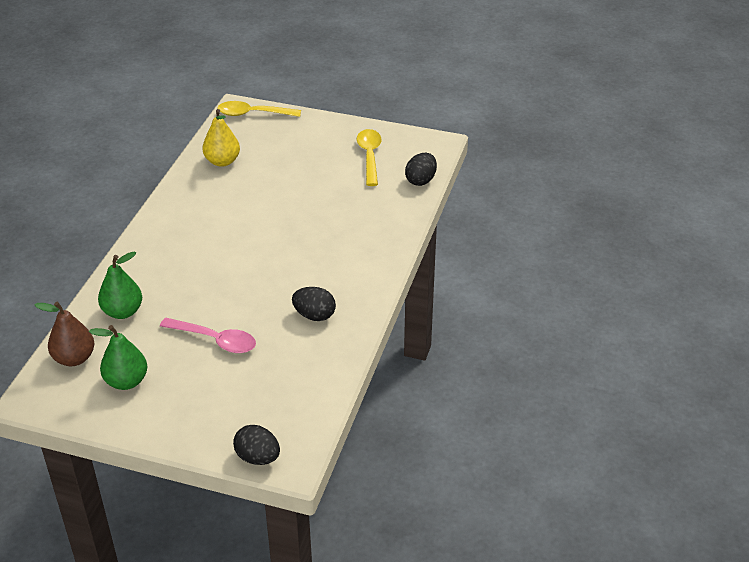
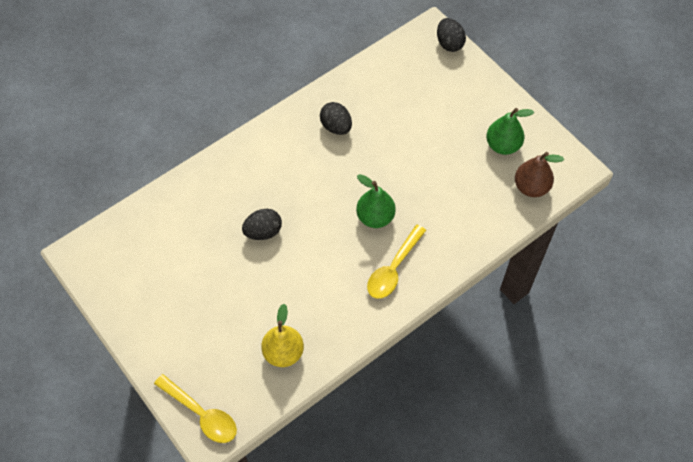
camera: 145 degrees left, 20 degrees up
green pear [98,252,142,319] -> green pear moved to [356,174,396,228]
pink spoon [160,318,256,353] -> none
yellow spoon [357,129,382,186] -> yellow spoon moved to [367,225,426,299]
black egg [405,153,437,186] -> black egg moved to [242,209,282,240]

